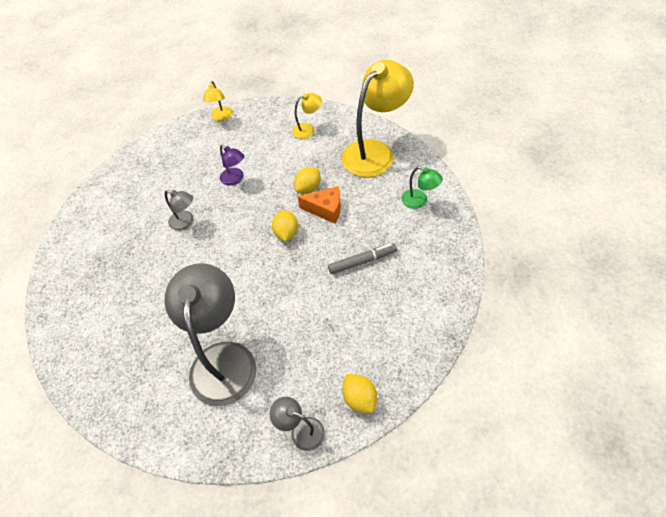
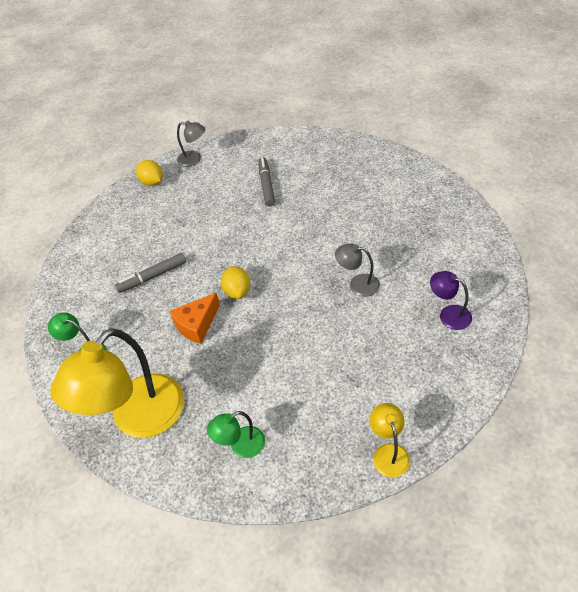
camera: 170 degrees right, 5 degrees down
grey lamp [164,263,256,406] -> grey marker [258,157,275,207]
purple lamp [220,145,244,186] -> purple lamp moved to [430,271,472,330]
yellow lamp [292,93,322,139] -> green lamp [207,411,265,458]
yellow lemon [294,167,321,194] -> none
orange cheese [298,186,341,224] -> orange cheese turned 45 degrees counterclockwise [170,293,220,344]

